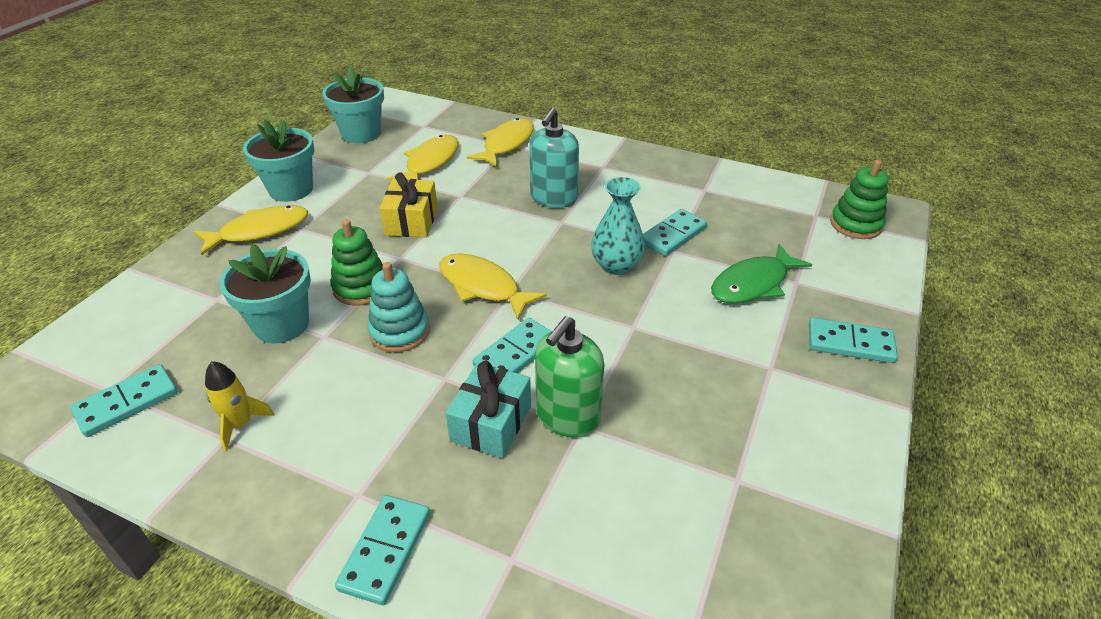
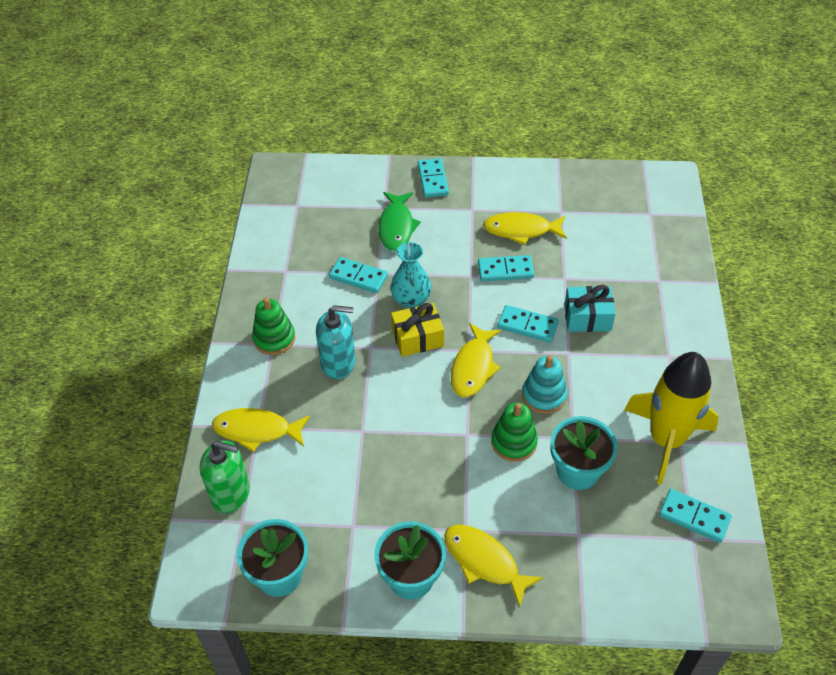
camera: 110 degrees left, 10 degrees up
yellow rocket [205,361,275,451] -> yellow rocket [624,352,719,485], size x2.35
turquoise domino [335,495,430,605] -> turquoise domino moved to [478,255,534,281]
yellow gift [380,172,438,237] -> yellow gift moved to [391,303,444,357]
yellow fish [387,135,459,180] -> yellow fish moved to [483,212,567,245]
green soap dispenser [535,316,604,438] -> green soap dispenser moved to [200,441,250,513]
green fish [711,244,812,304] -> green fish turned 60 degrees clockwise [378,192,421,251]
green stacking toy [830,159,889,239] -> green stacking toy moved to [252,297,295,355]

